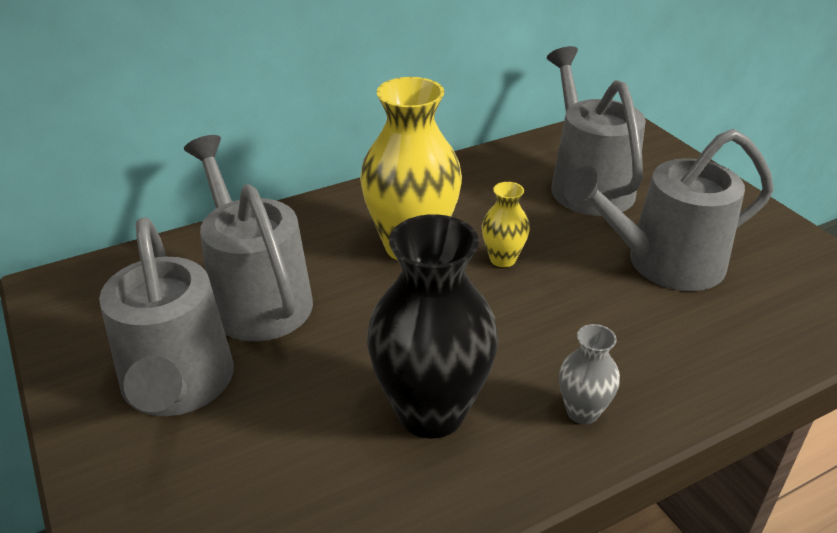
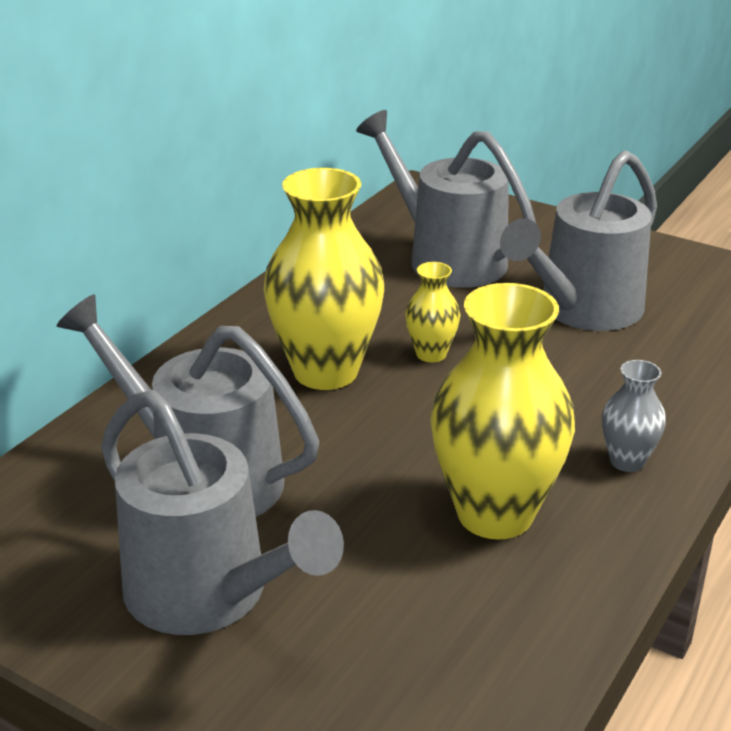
camera: 30 degrees left, 5 degrees down
black vase [367,214,498,438] -> yellow vase [430,283,575,540]

